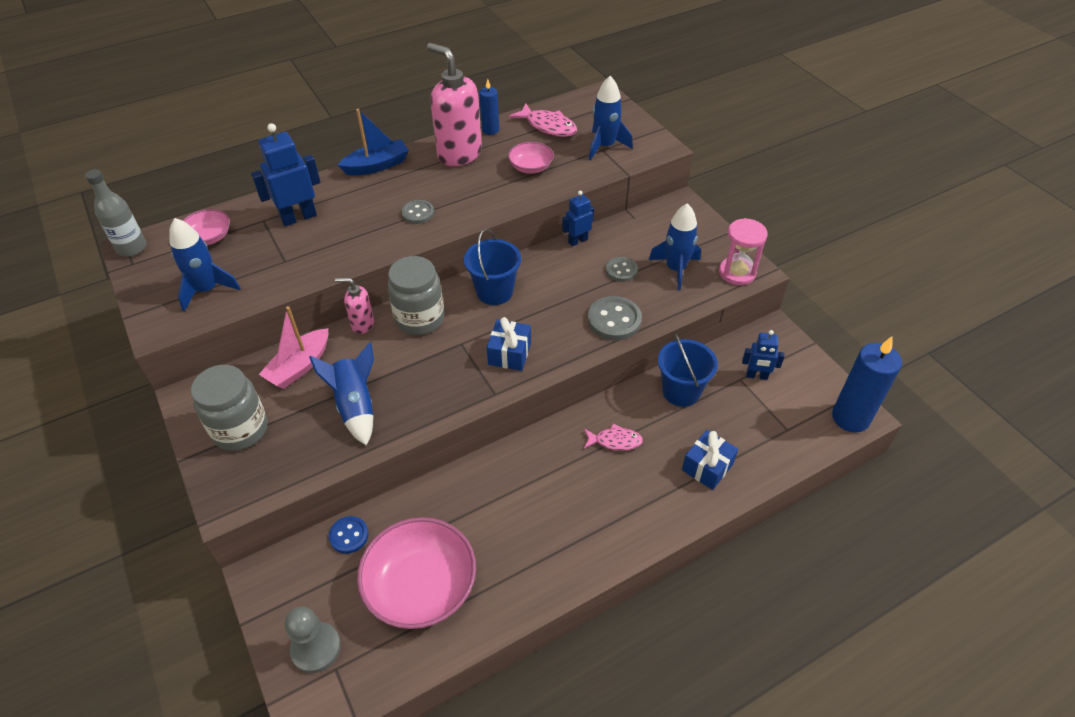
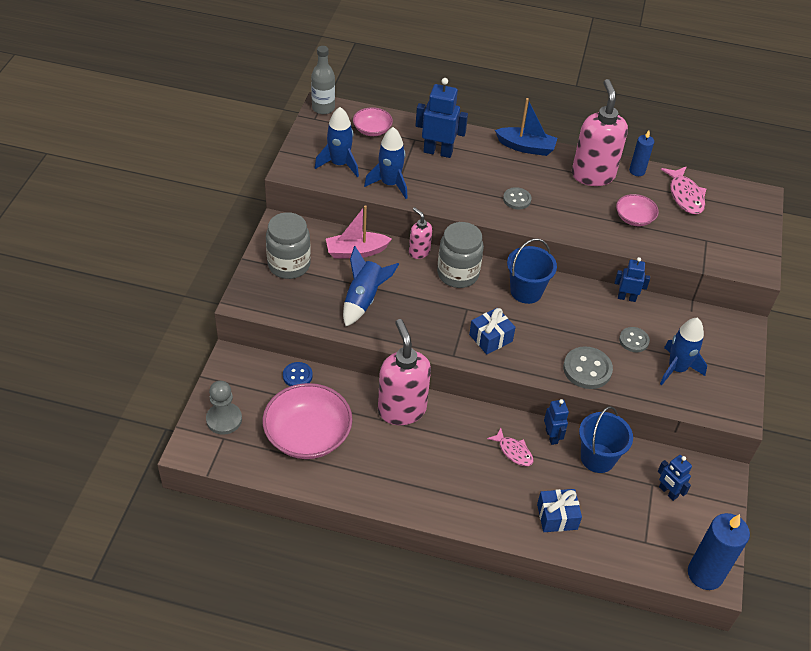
camera: 40 degrees right, 0 degrees up
blue rocket [589,76,633,160] -> blue rocket moved to [364,127,407,199]
pink hourglass [719,218,768,285] -> none
none -> pink soap dispenser [378,319,431,425]
none -> blue robot [544,399,569,445]

